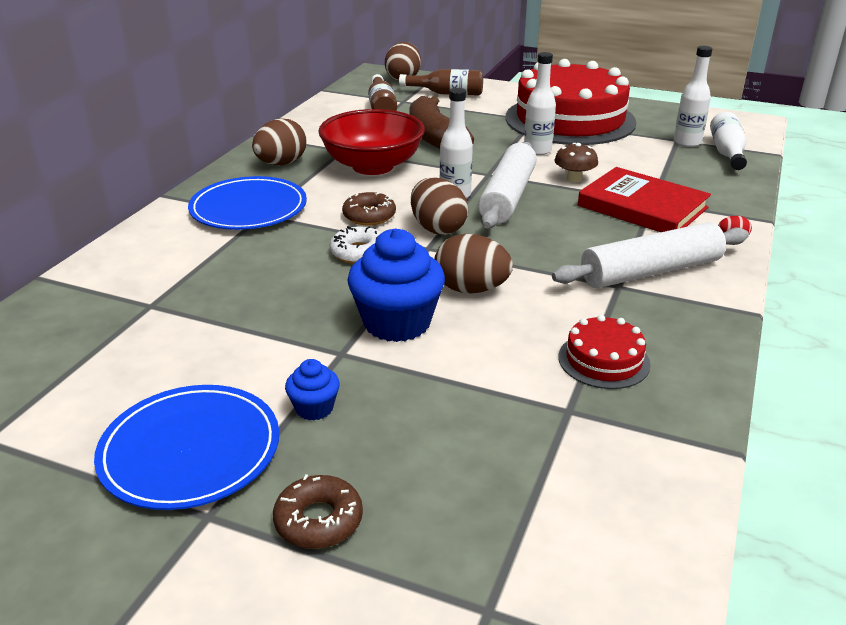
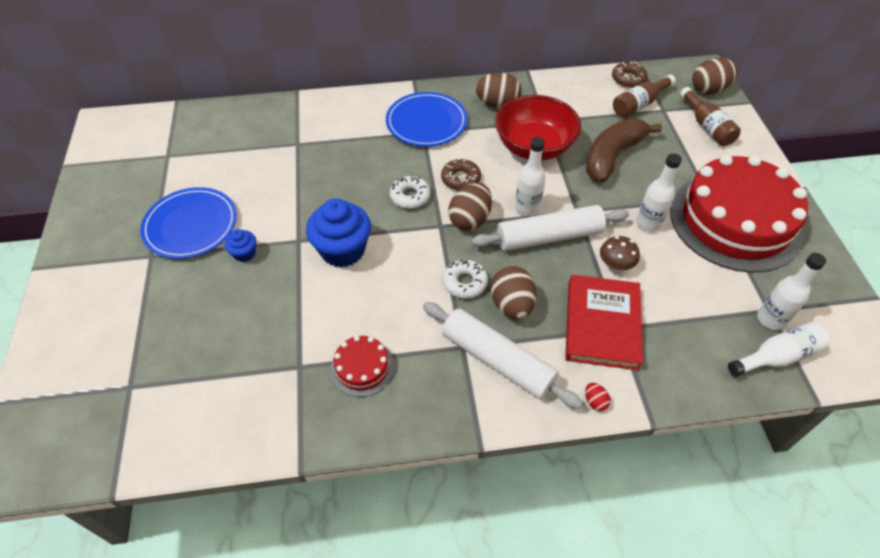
camera: 60 degrees right, 20 degrees up
brown donut [273,474,363,549] -> brown donut moved to [612,62,648,88]
brown egg [434,234,513,294] -> brown egg moved to [490,266,537,320]
none -> white donut [443,259,488,299]

